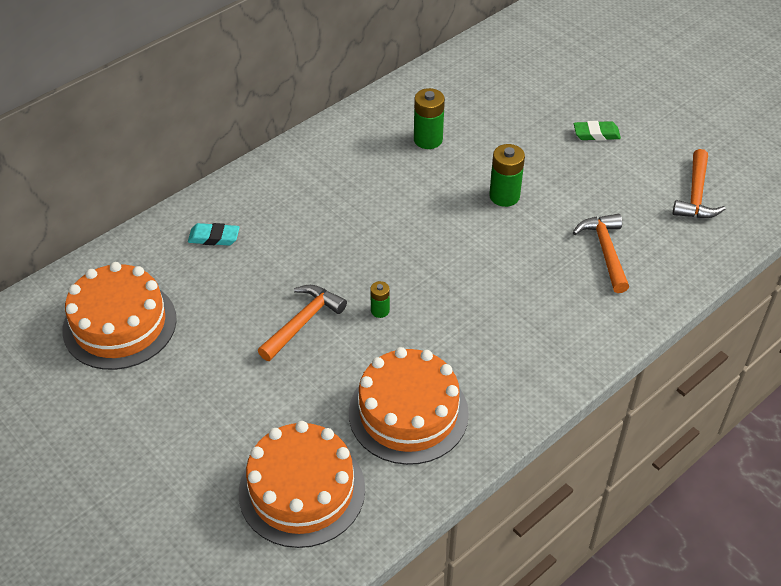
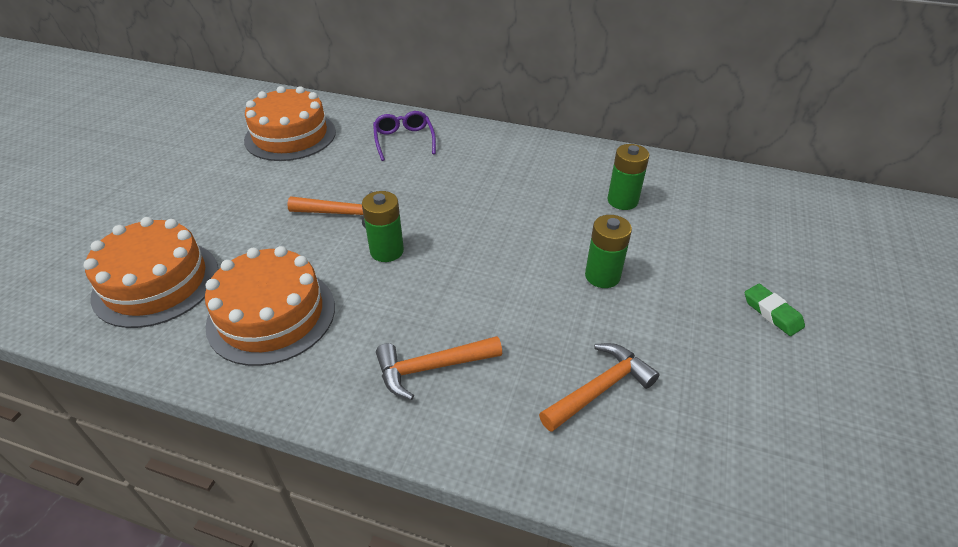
camera: 60 degrees right, 5 degrees down
turquoise eraser [188,223,240,246] -> purple glasses [373,111,436,161]
green battery [370,281,390,318] -> green battery [362,191,404,262], size x1.78
orange hammer [673,149,726,218] -> orange hammer moved to [376,336,502,400]

